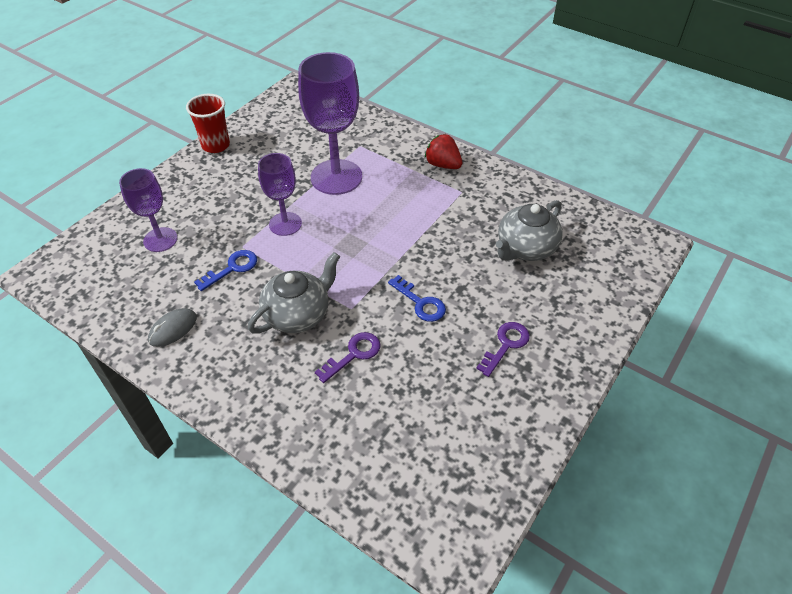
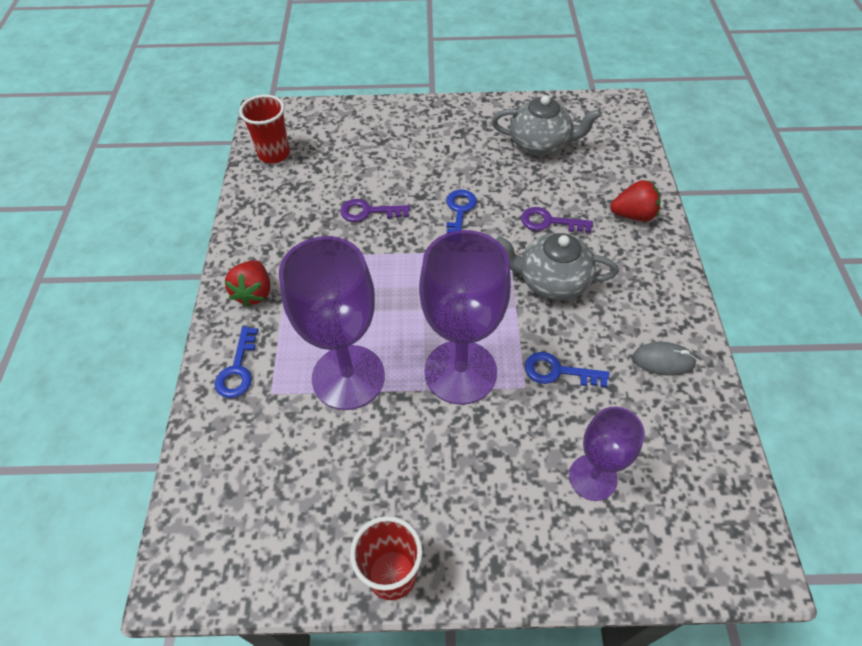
camera: 125 degrees left, 5 degrees up
purple goblet [258,153,302,236] -> purple goblet [419,230,511,405], size x1.69
purple key [476,322,530,377] -> purple key moved to [340,199,410,222]
grey teapot [496,200,563,261] -> grey teapot moved to [492,95,601,156]
none -> blue key [215,327,258,398]
none -> red cup [239,95,290,164]
none -> red strawberry [610,180,661,221]

